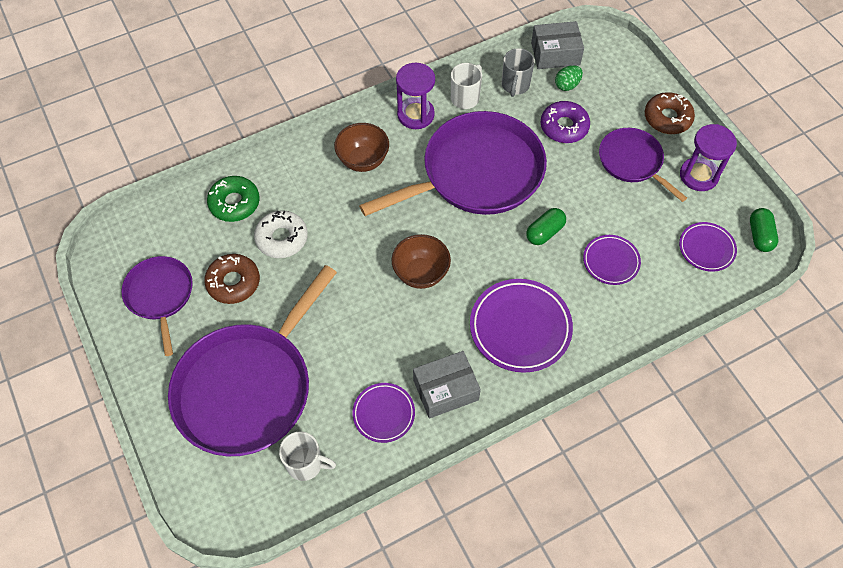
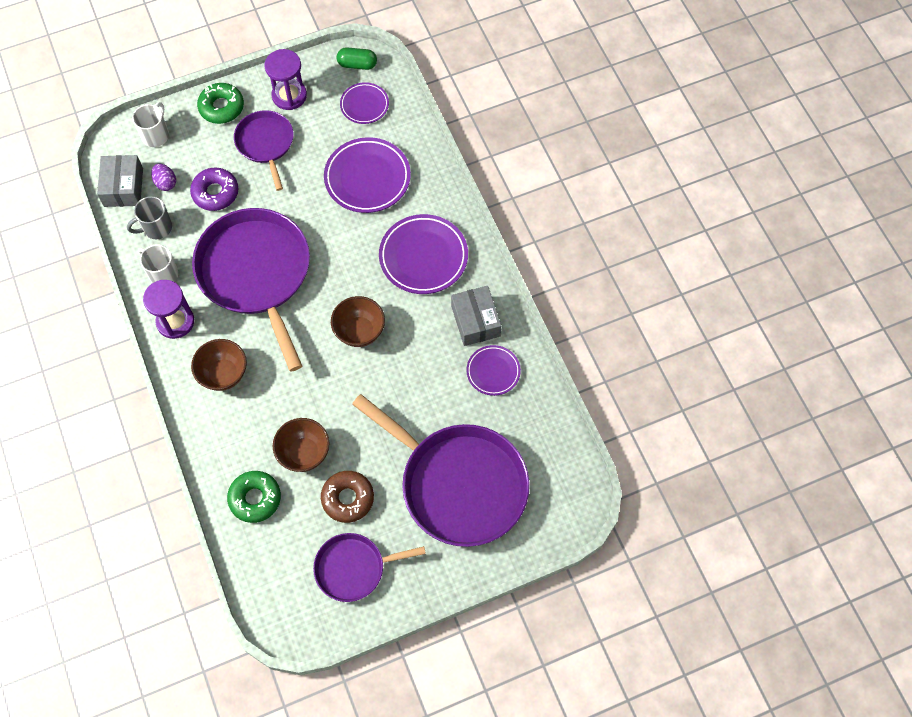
camera: 85 degrees left, 5 degrees up
white donut [254,210,308,258] -> brown bowl [273,418,330,472]
white mug [279,431,336,481] -> white mug moved to [132,102,169,147]
grey mug [502,48,535,97] -> grey mug turned 135 degrees clockwise [127,196,172,239]
green capsule [526,208,566,245] -> none
green egg [555,65,583,91] -> purple egg [151,164,176,191]
purple plate [583,235,641,285] -> purple plate [324,137,411,213], size x1.72
purple pan [599,128,687,202] -> purple pan turned 105 degrees clockwise [234,110,294,191]
brown donut [645,92,695,134] -> green donut [197,83,244,124]

